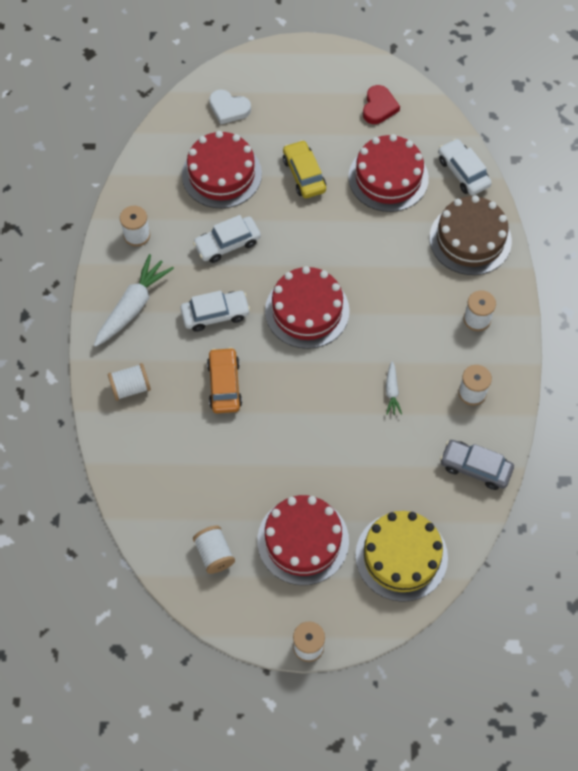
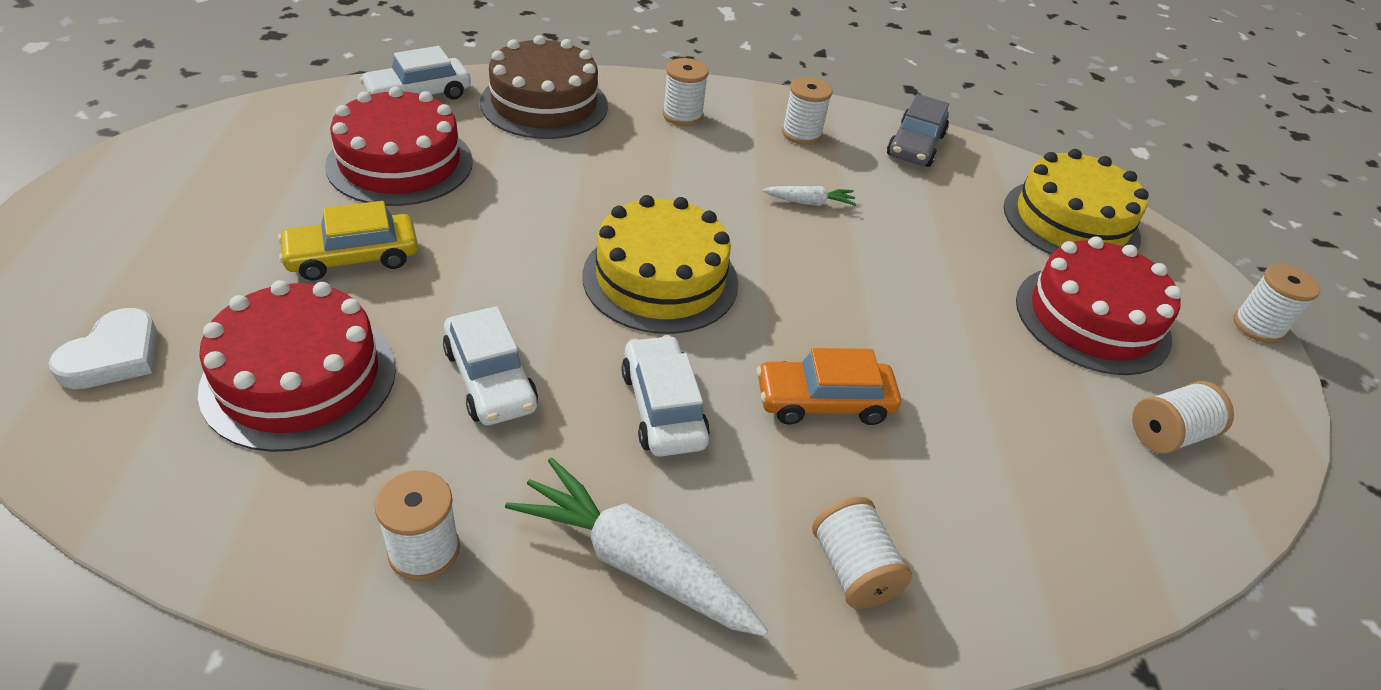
camera: 95 degrees left, 20 degrees down
red cake [265,266,350,349] -> yellow cake [582,195,738,334]
red heart [363,85,400,124] -> none

